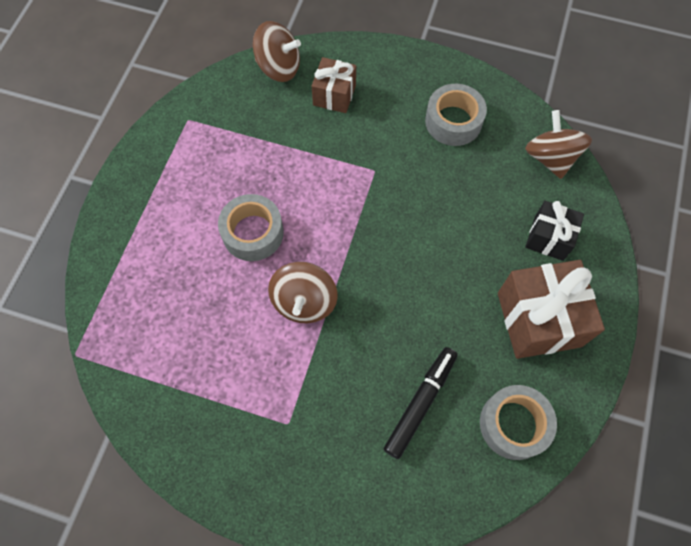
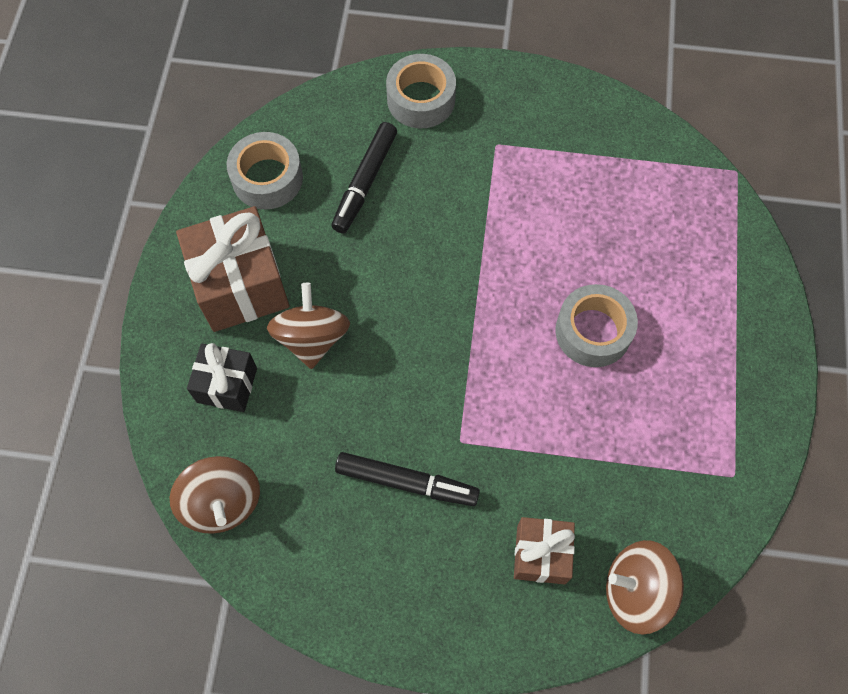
camera: 170 degrees right, 0 degrees up
brown spinning top [268,262,338,323] -> brown spinning top moved to [267,283,350,369]
grey tape [425,84,487,146] -> grey tape moved to [386,54,456,128]
none -> black marker [335,452,480,506]

